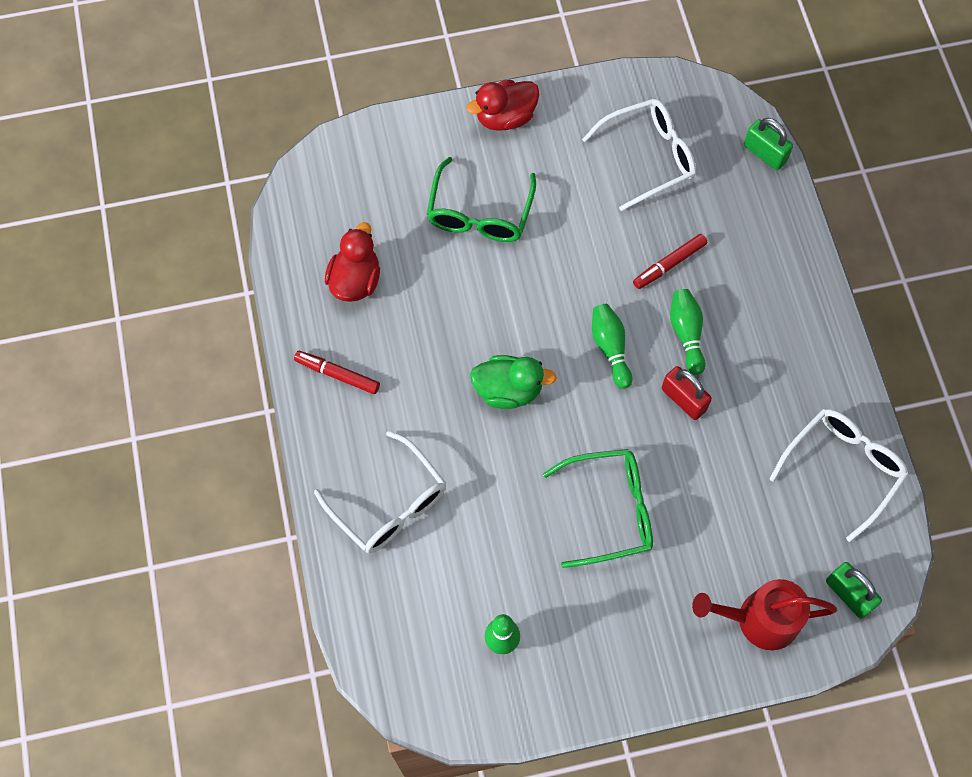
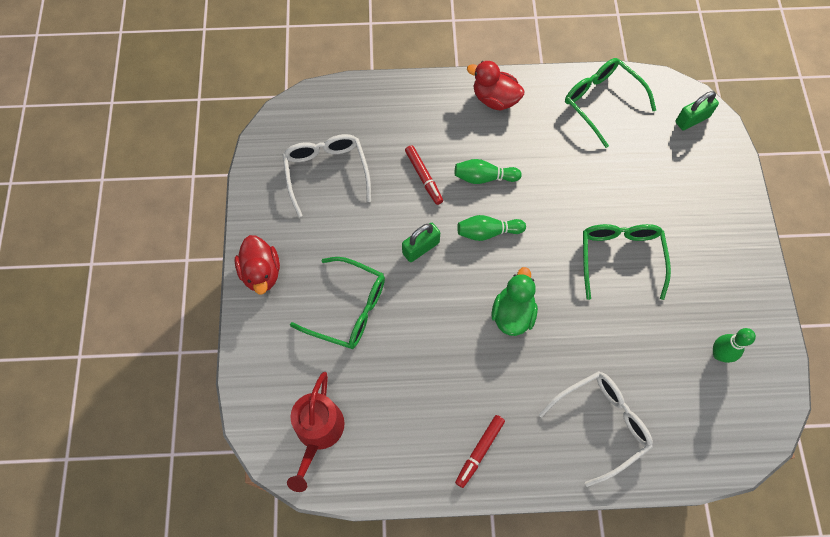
camera: 80 degrees left, 0 degrees up
red duck [325,222,380,302] -> red duck moved to [467,61,525,110]
red padlock [662,366,712,420] -> none
red watering can [692,579,837,650] -> red watering can moved to [287,372,344,492]
green padlock [744,118,793,170] -> green padlock moved to [402,223,440,262]
white glasses [770,409,909,542] -> green glasses [565,58,656,148]

